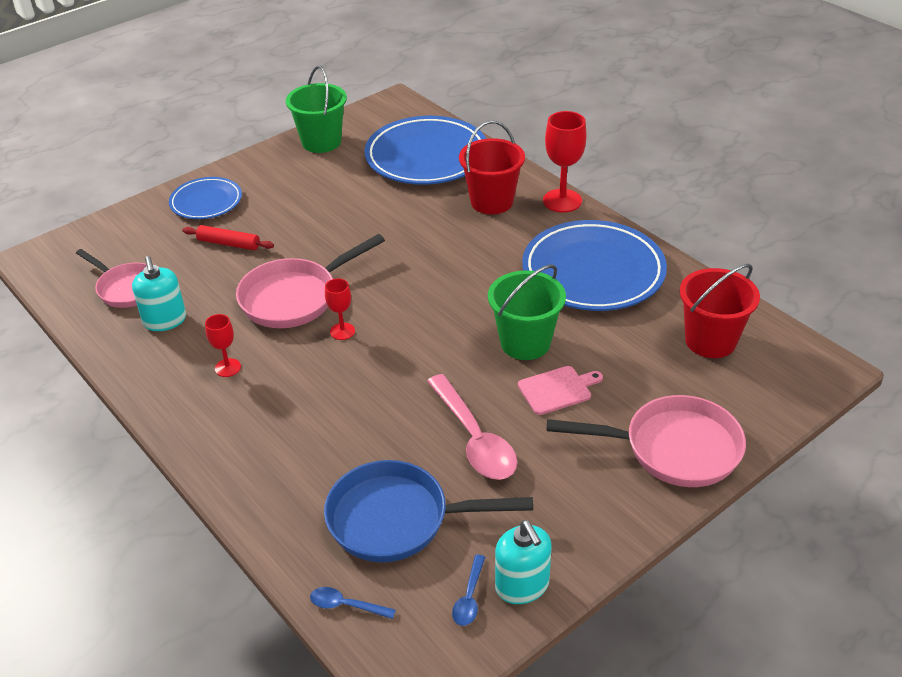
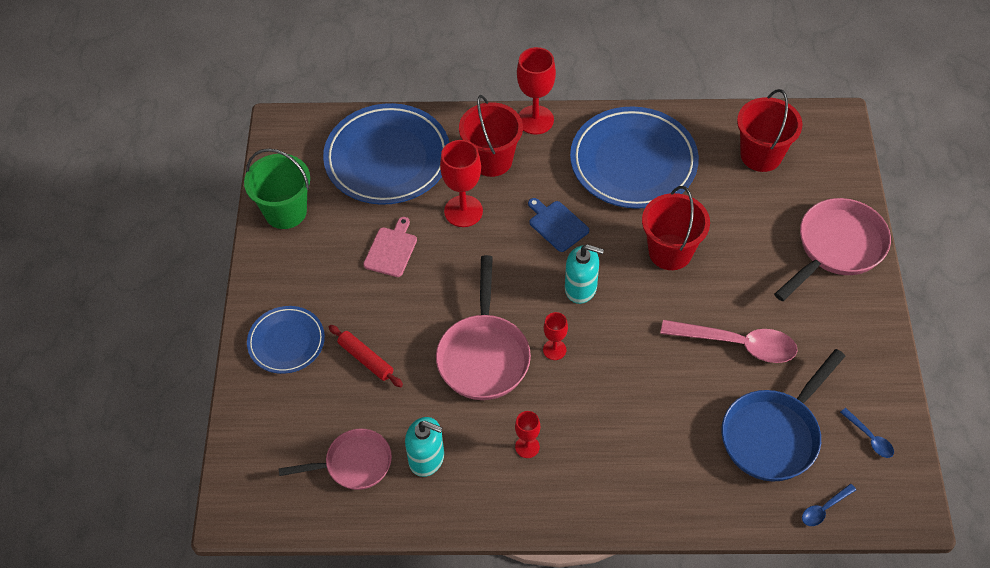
camera: 50 degrees left, 15 degrees up
red rolling pin [182,225,274,250] -> red rolling pin turned 75 degrees clockwise [329,325,403,387]
green bucket [488,264,566,360] -> red bucket [642,186,710,270]
turquoise soap dispenser [495,520,552,604] -> turquoise soap dispenser moved to [565,244,604,304]
pink cutting board [518,366,603,415] -> pink cutting board moved to [363,217,417,277]
none -> red goblet [440,140,483,227]
none -> blue cutting board [528,198,589,252]

